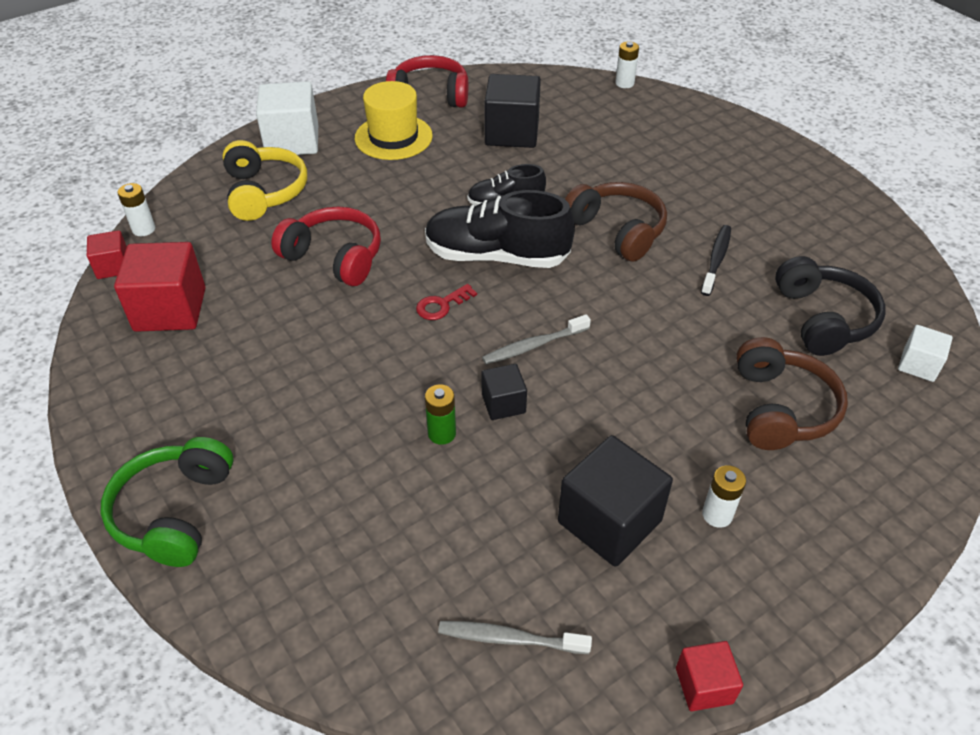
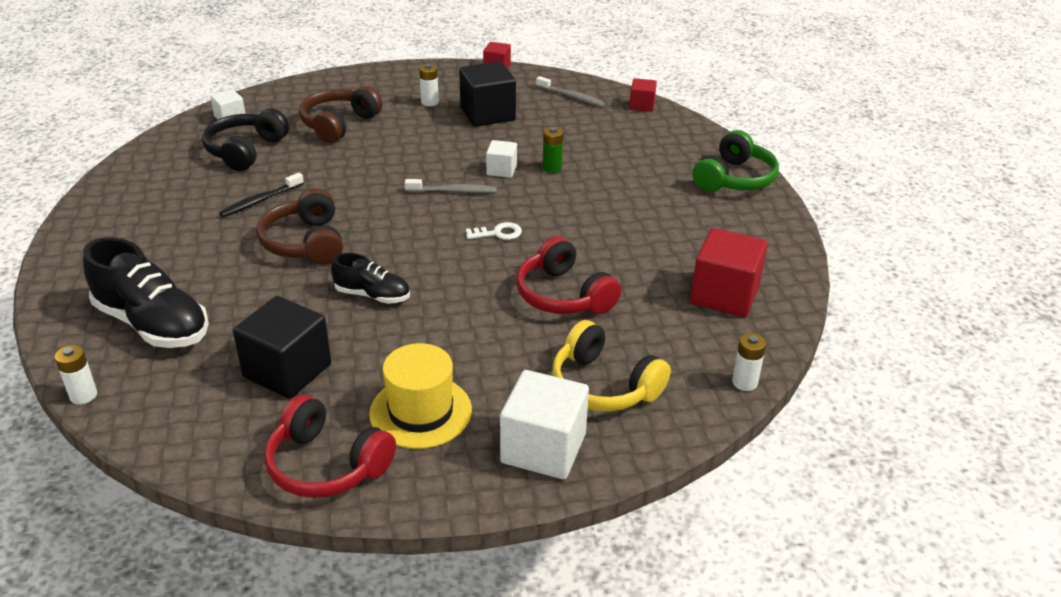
camera: 155 degrees left, 10 degrees down
red cube [87,230,127,279] -> red cube moved to [629,78,657,112]
yellow headphones [222,140,307,221] -> yellow headphones turned 60 degrees counterclockwise [552,320,671,411]
red key [416,284,477,320] -> white key [466,222,522,240]
black shoe [425,190,575,268] -> black shoe moved to [83,237,209,348]
black cube [481,364,527,420] -> white cube [486,140,517,178]

